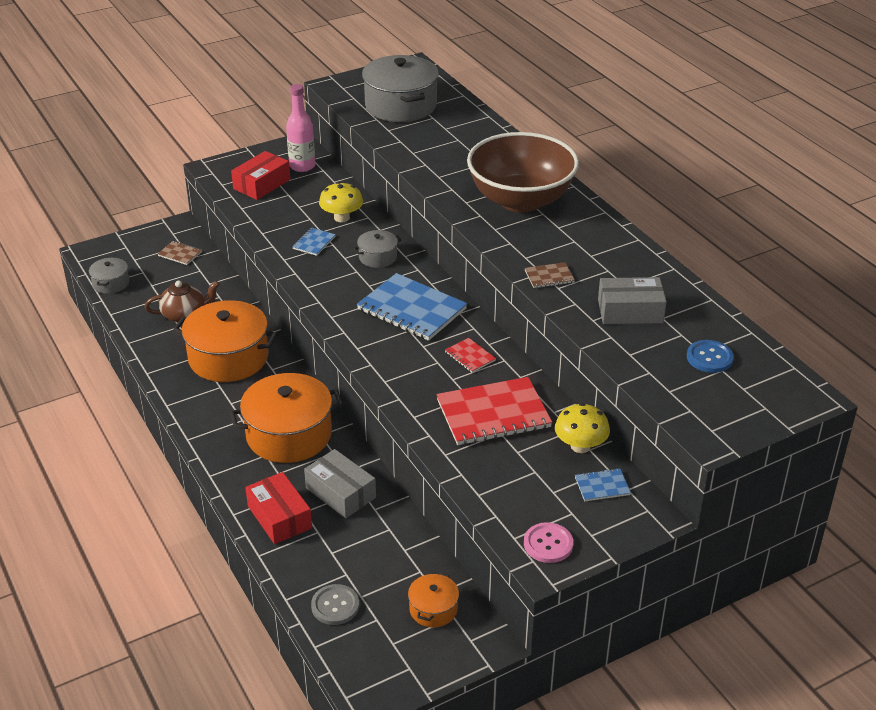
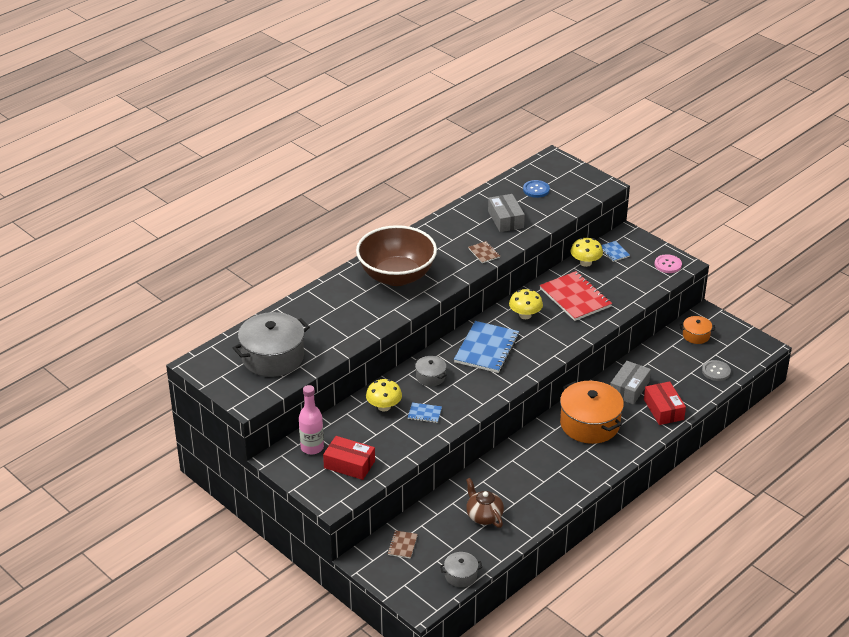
camera: 105 degrees left, 0 degrees up
orange pot [173,300,278,382] -> none
red box [245,472,312,544] -> red box turned 60 degrees counterclockwise [644,381,686,425]
red notebook [445,338,496,373] -> yellow mushroom [509,289,543,319]

